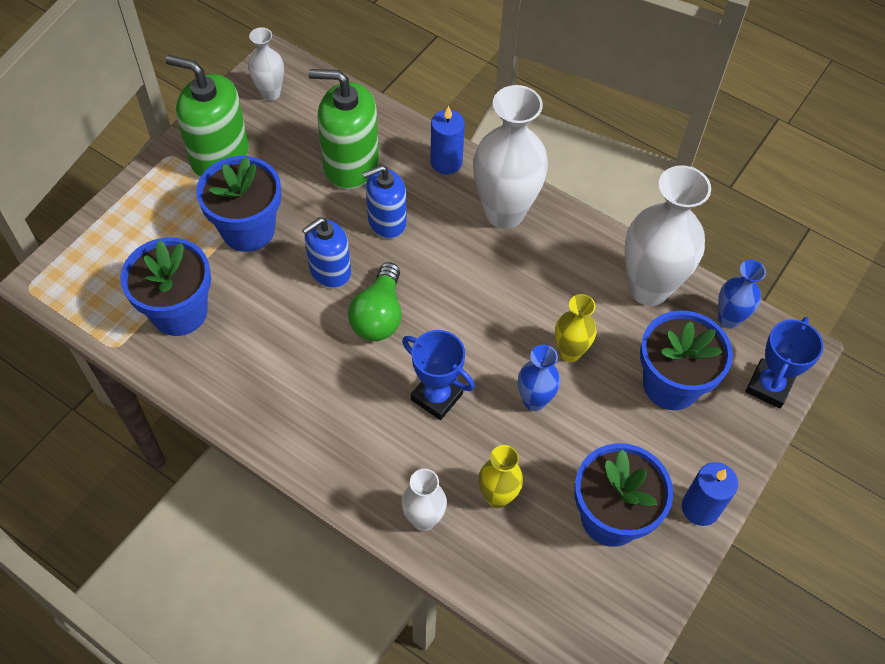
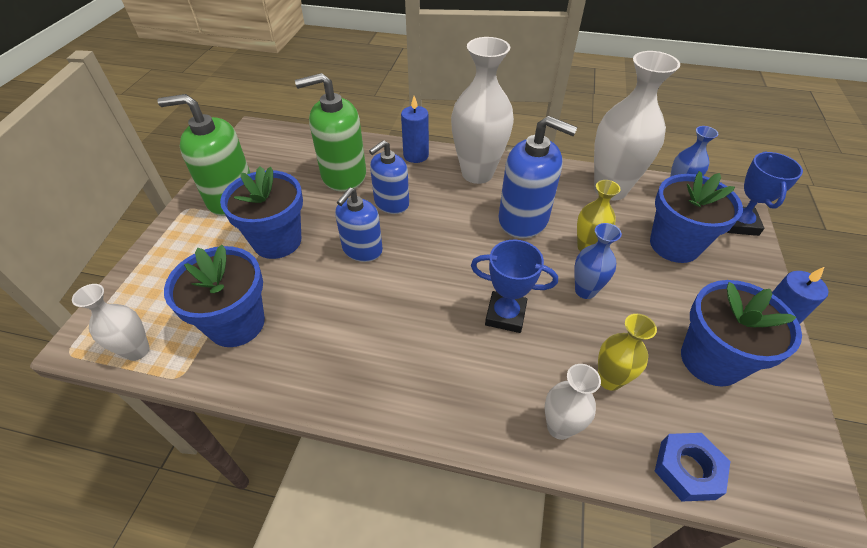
camera: 20 degrees left, 10 degrees down
white vase [248,27,284,101] -> white vase moved to [72,284,150,361]
green light bulb [348,262,401,341] -> none
none -> blue soap dispenser [498,116,578,238]
none -> blue nut [655,433,730,502]

